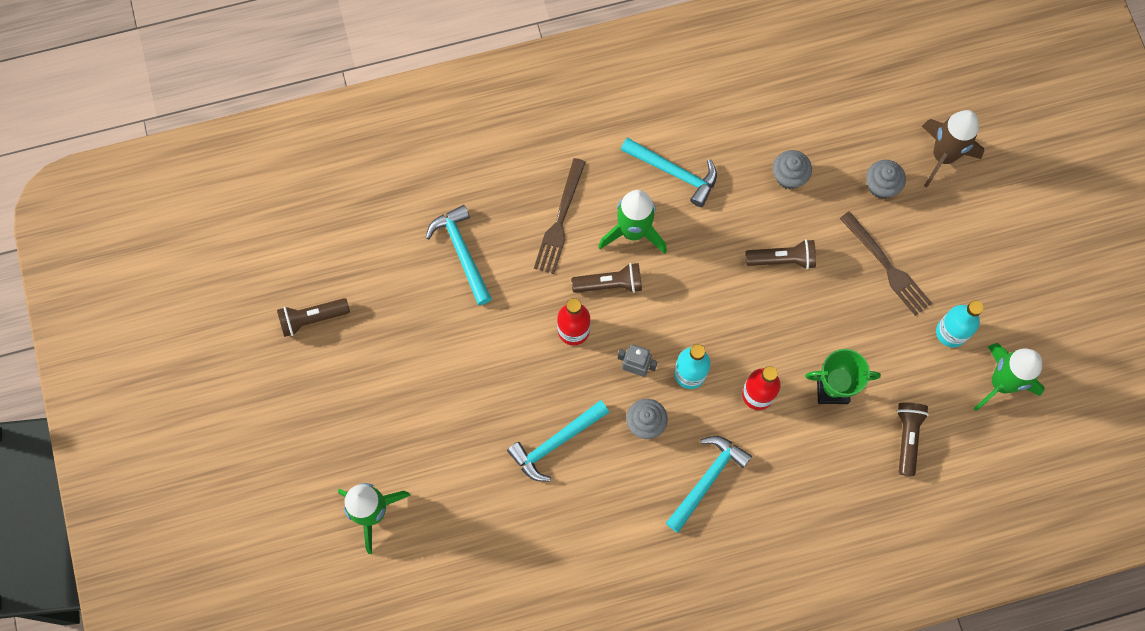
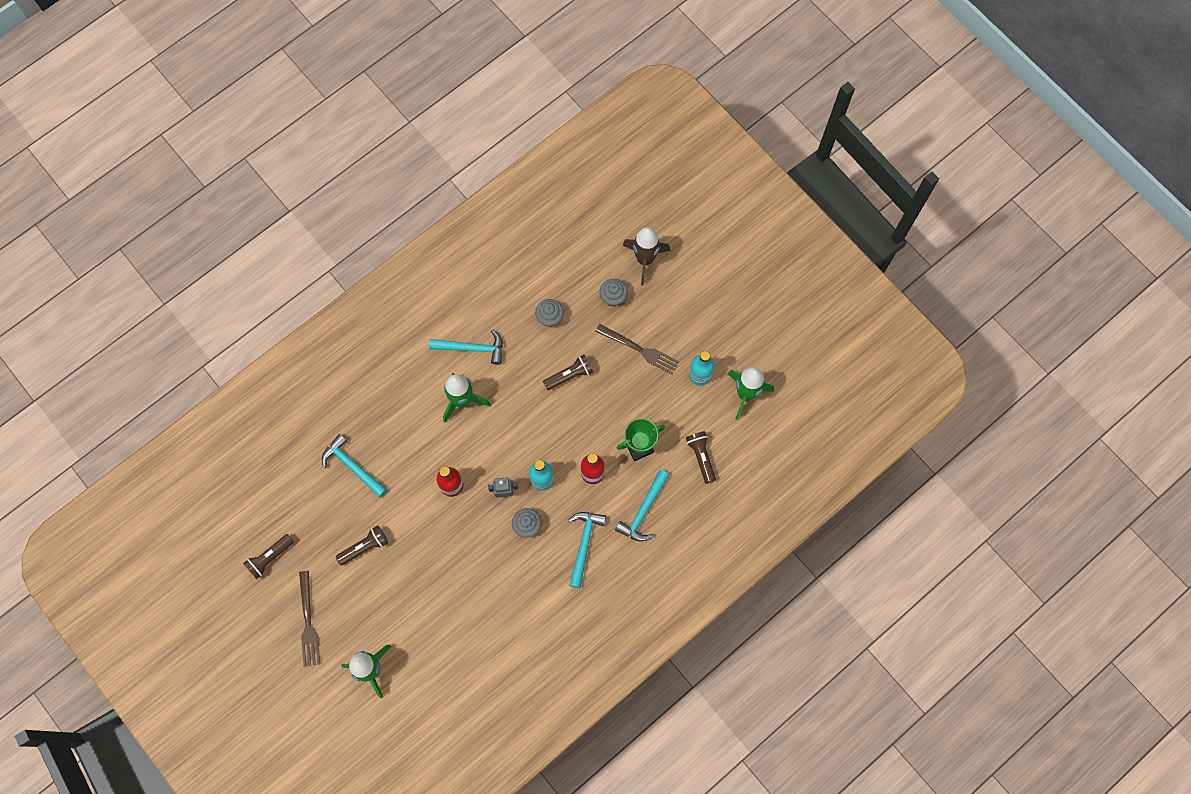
camera: 25 degrees left, 0 degrees up
turquoise hammer [507,400,609,482] -> turquoise hammer moved to [615,470,669,542]
brown fork [534,158,586,274] -> brown fork moved to [299,571,320,667]
brown flashlight [571,263,642,293] -> brown flashlight moved to [336,526,388,565]

